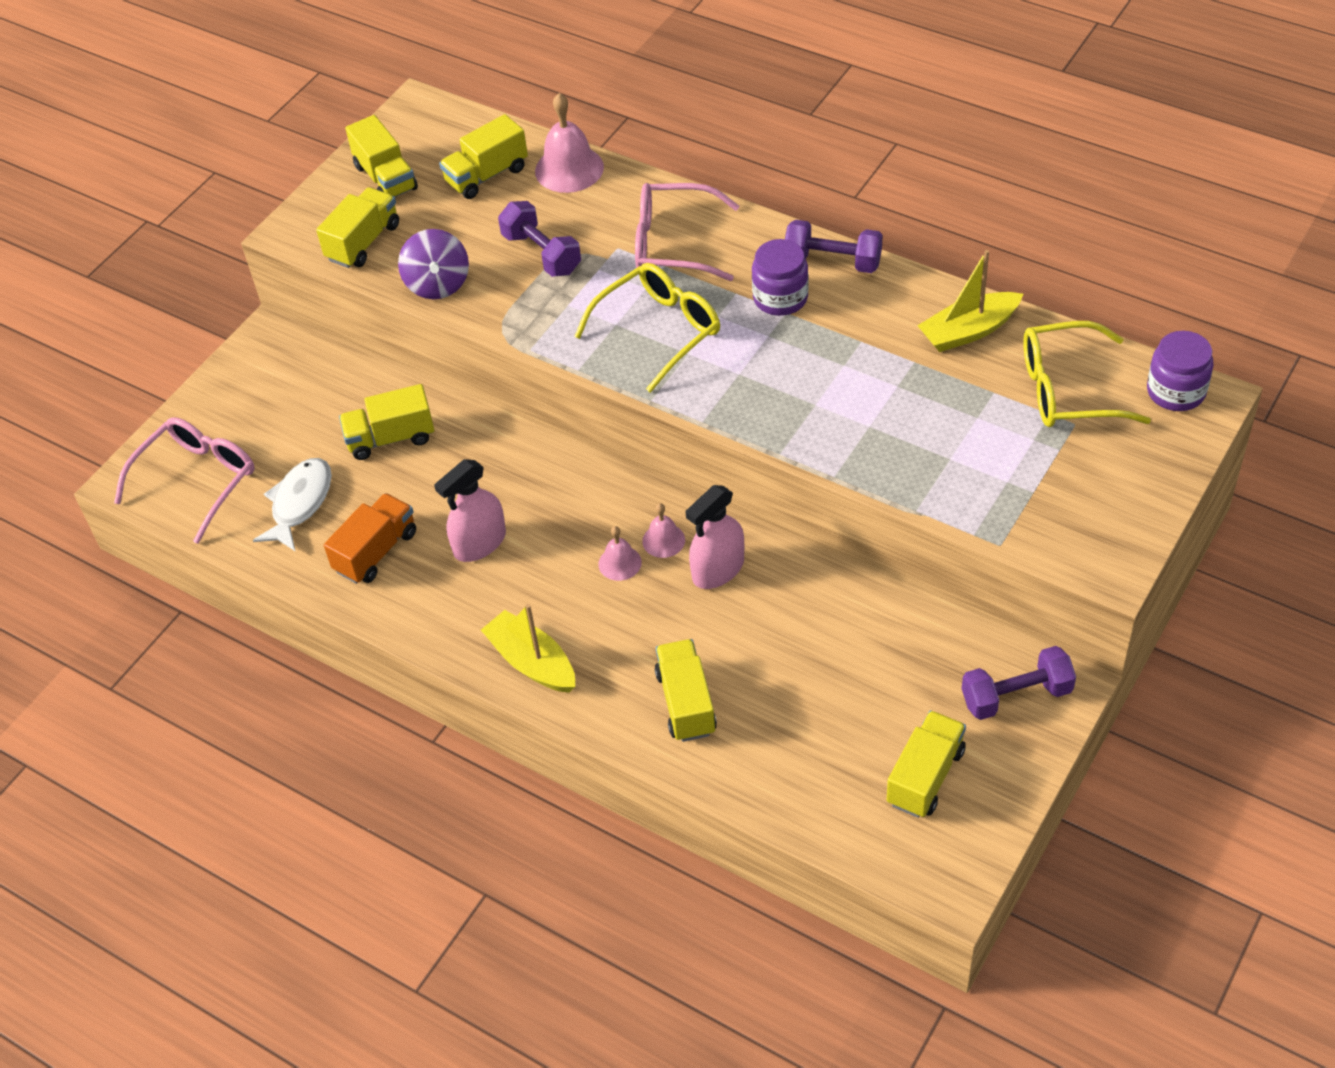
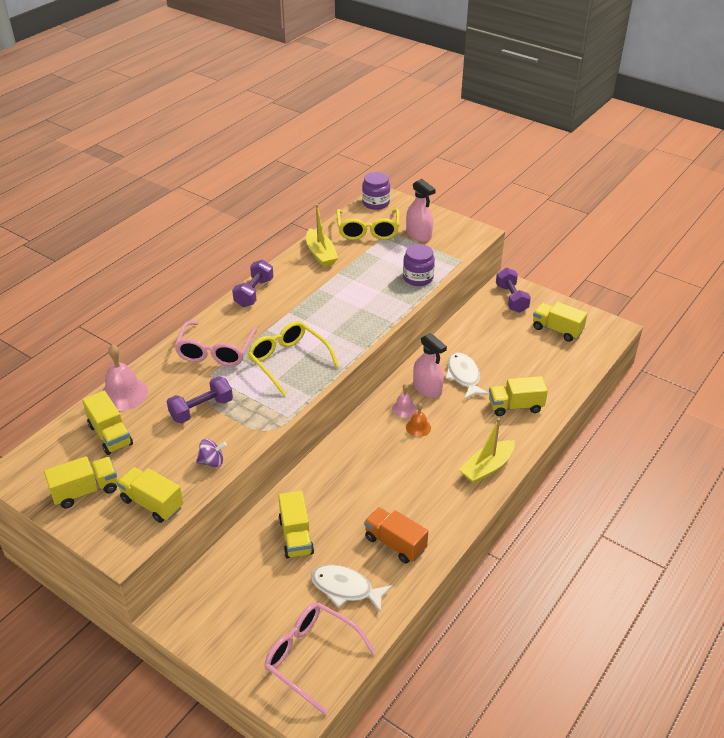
camera: 90 degrees left, 10 degrees down
purple spinning top [398,229,469,299] -> purple spinning top [196,439,227,467], size x0.65
pink spray bottle [434,459,506,562] -> pink spray bottle moved to [406,179,436,242]
pink bell [598,526,642,581] -> orange bell [406,403,431,437]
purple jar [752,239,809,316] -> purple jar moved to [403,244,435,286]
none -> white fish [445,353,490,399]

